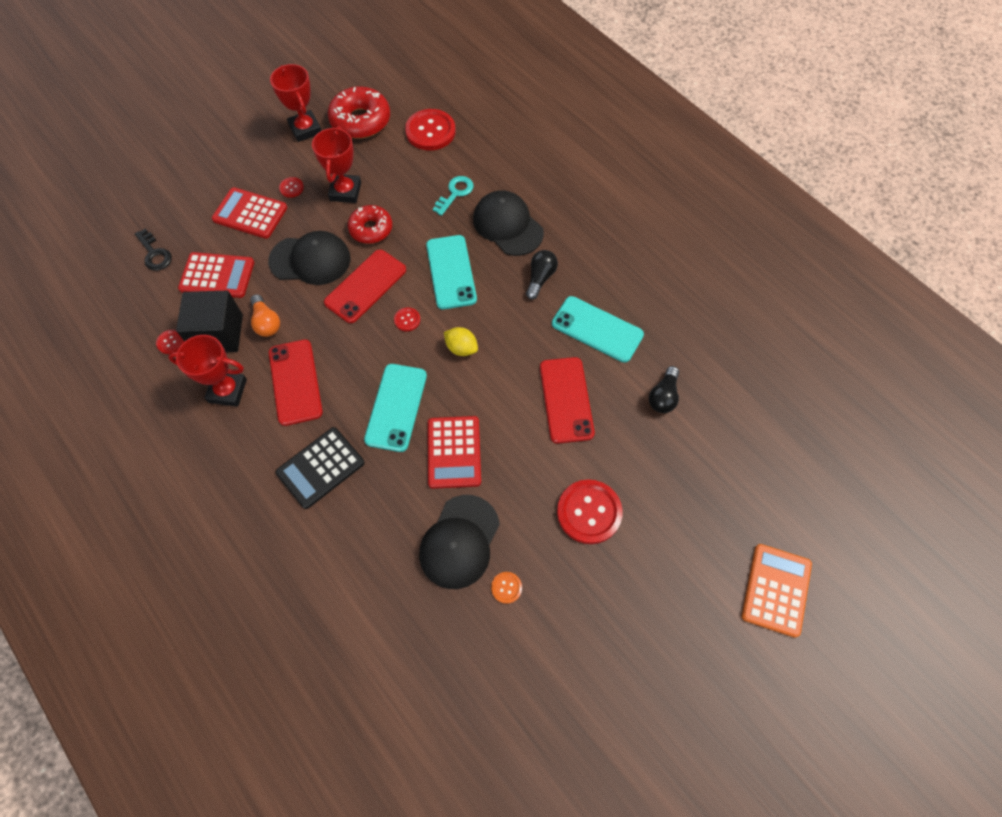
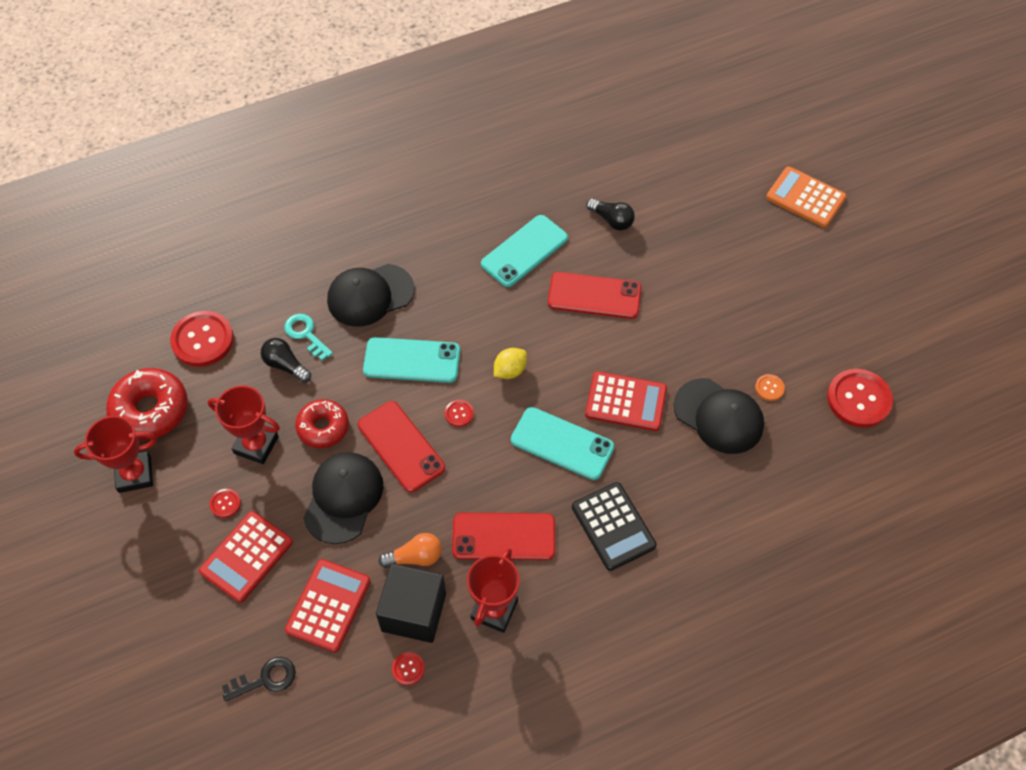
camera: 75 degrees left, 5 degrees down
black light bulb [526,250,558,300] -> black light bulb moved to [261,338,311,383]
red button [557,480,623,544] -> red button moved to [827,369,893,428]

